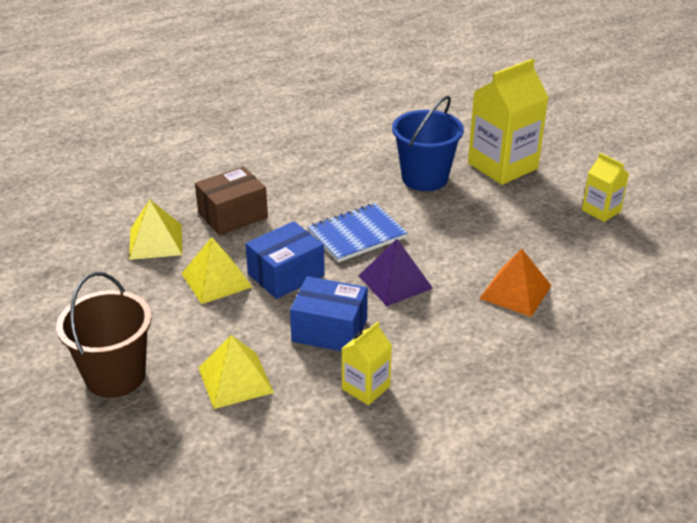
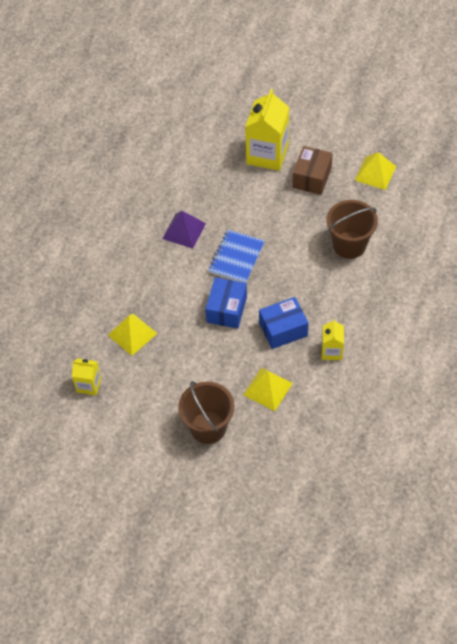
camera: 35 degrees left, 20 degrees up
yellow pyramid [181,237,252,304] -> yellow pyramid moved to [355,152,396,190]
brown box [195,166,268,235] -> brown box moved to [292,146,333,195]
purple pyramid [359,239,433,306] -> purple pyramid moved to [162,211,206,249]
blue bucket [392,96,464,191] -> none
orange pyramid [479,248,551,317] -> brown bucket [326,200,378,259]
yellow carton [582,153,629,222] -> yellow carton moved to [72,359,101,395]

